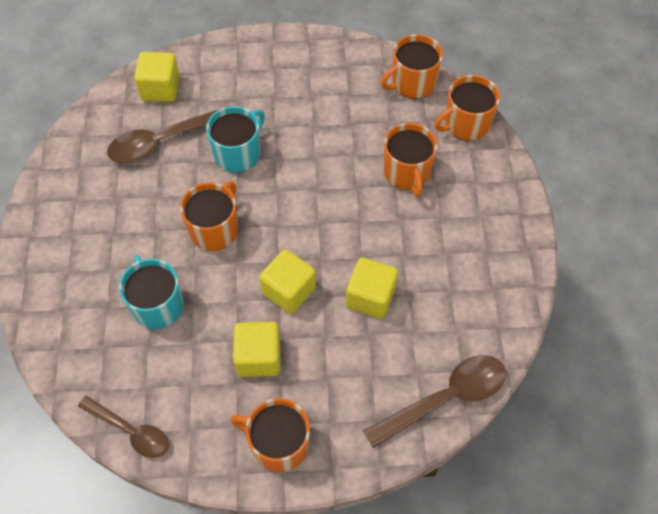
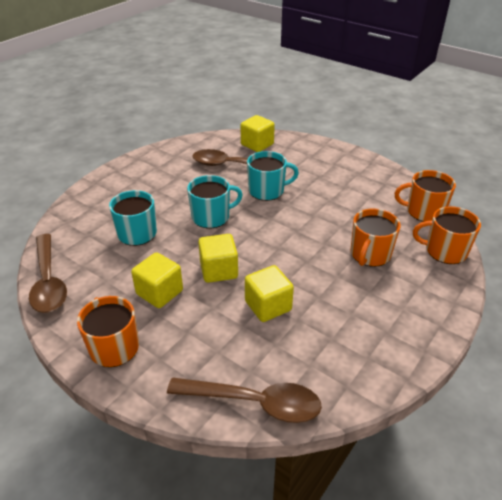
camera: 40 degrees right, 20 degrees down
brown spoon [78,396,169,458] -> brown spoon [29,234,67,313], size x1.50
orange mug [180,181,238,251] -> turquoise mug [187,175,243,228]

